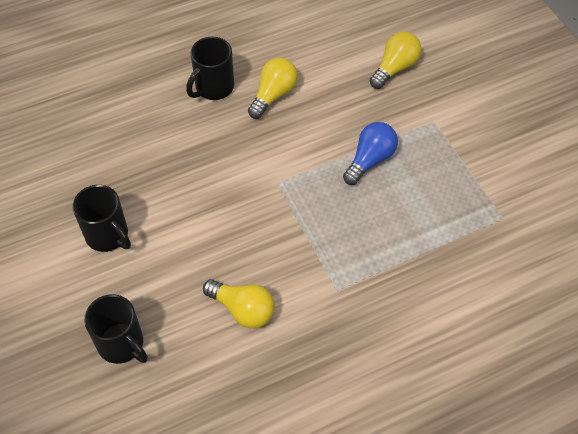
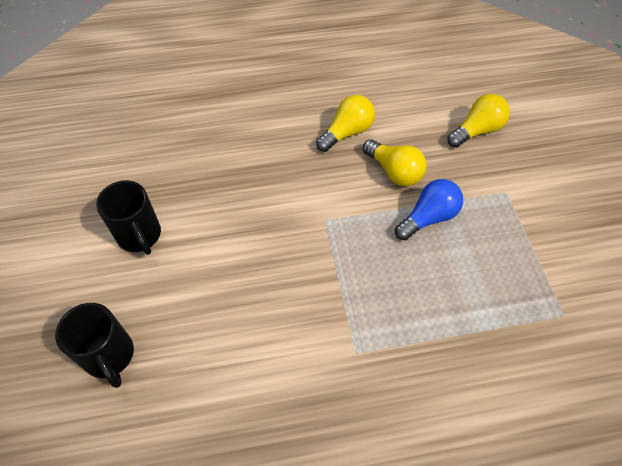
camera: 15 degrees right, 0 degrees up
black mug [186,37,234,100] -> none
yellow light bulb [203,279,275,328] -> yellow light bulb moved to [363,139,427,186]

